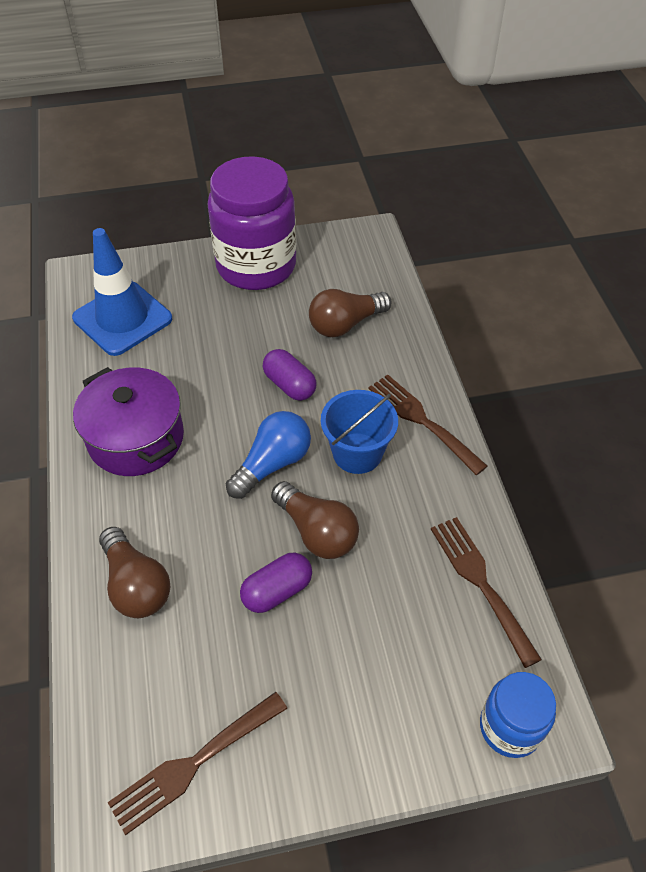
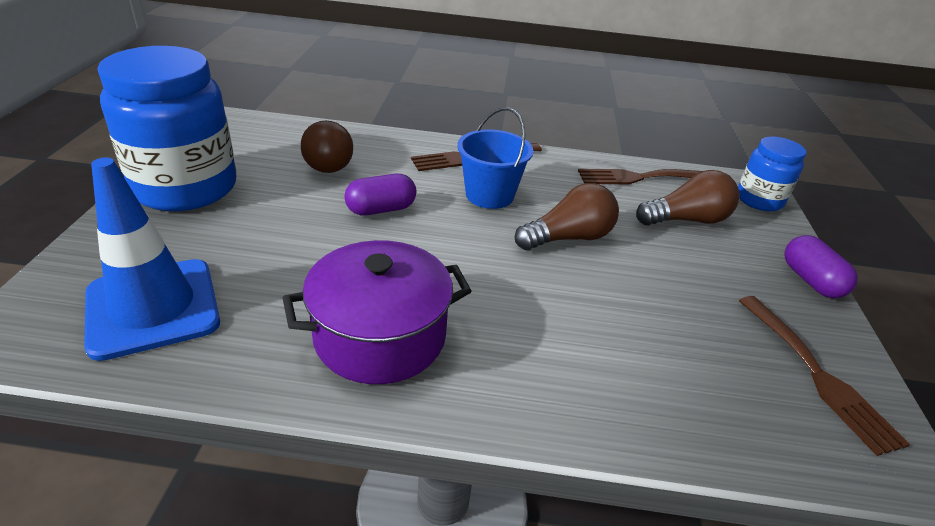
camera: 75 degrees left, 15 degrees down
brown light bulb [99,527,170,618] -> brown light bulb moved to [636,170,740,226]
purple jar [207,156,296,290] -> blue jar [97,46,236,211]
blue light bulb [226,411,311,499] -> none
purple capsule [240,553,312,613] -> purple capsule moved to [784,235,858,298]

